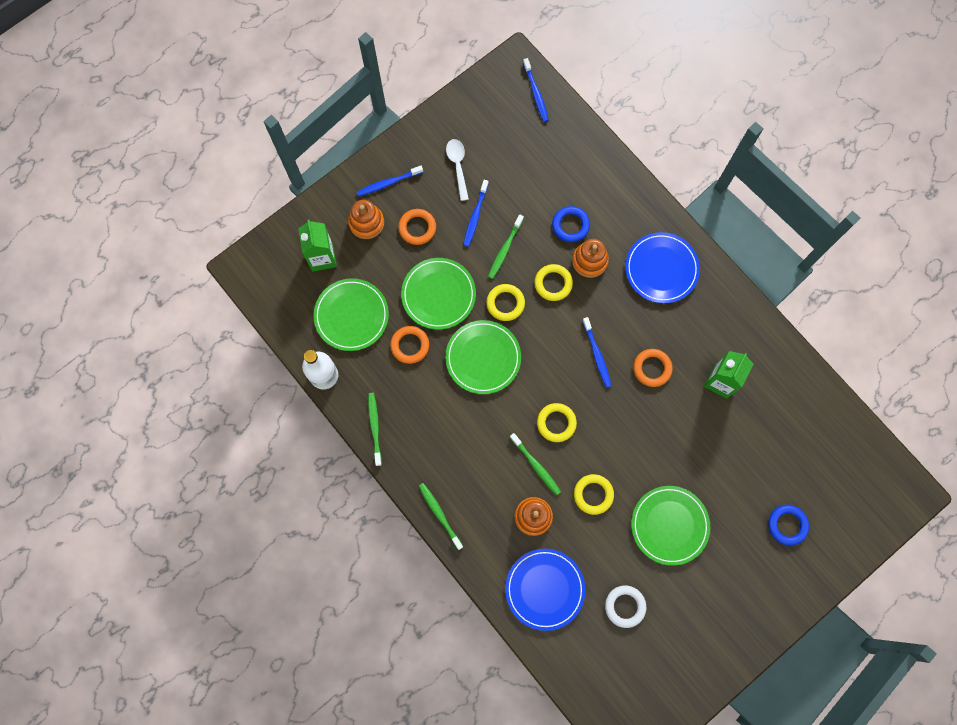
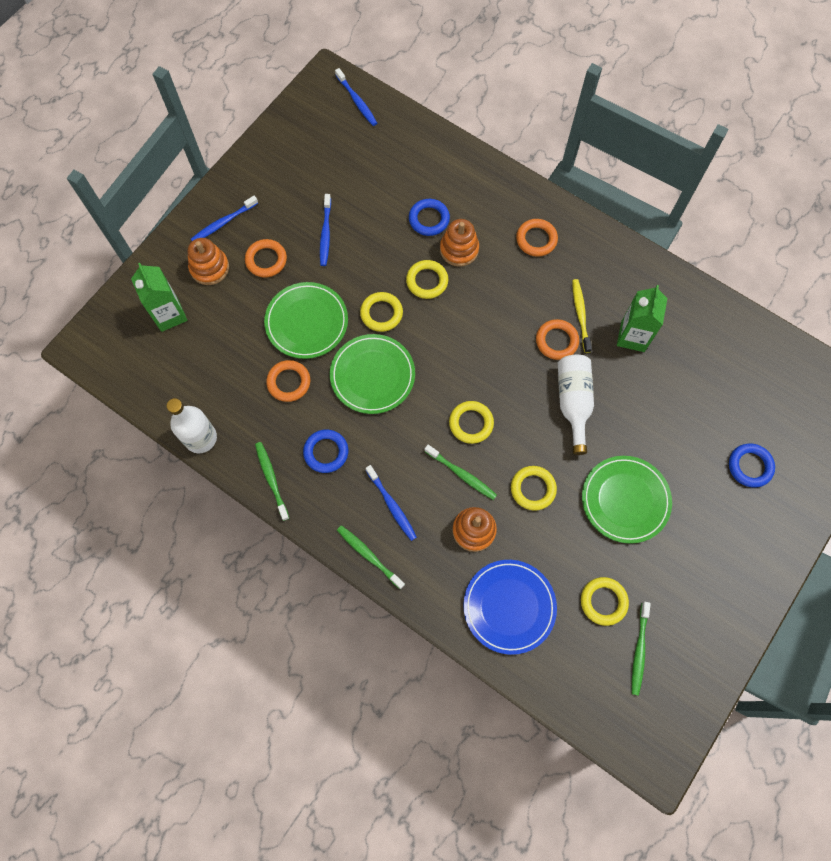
camera: 15 degrees left, 5 degrees down
green plate [313,278,389,351] -> none
white spoon [446,139,469,201] -> none
green toothbrush [488,214,524,279] -> green toothbrush moved to [632,602,651,696]
blue toothbrush [582,317,611,388] -> blue toothbrush moved to [366,465,417,541]
white ring [605,585,646,628] -> yellow ring [581,577,629,626]
blue plate [625,232,700,303] -> orange ring [516,219,558,257]
none -> blue ring [303,430,348,473]
none -> white bottle [558,355,594,455]
none -> yellow toothbrush [572,279,592,353]

